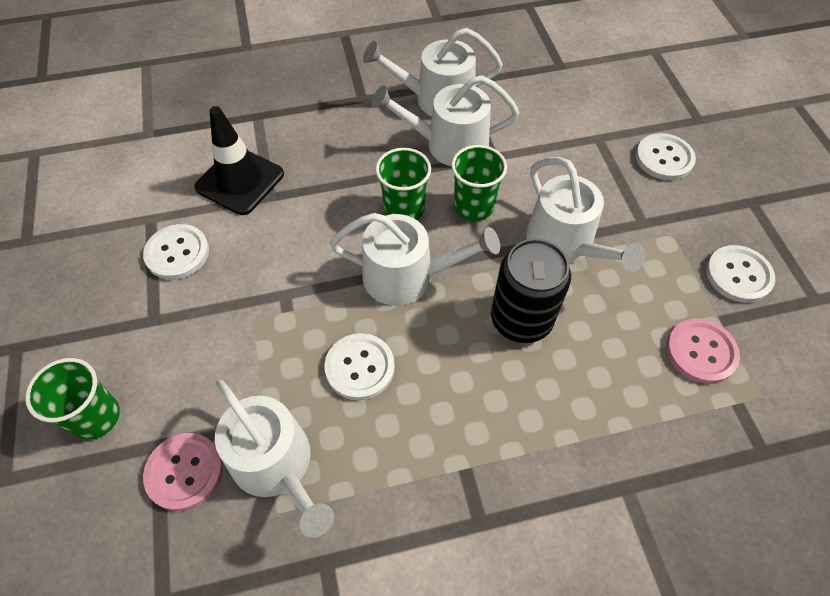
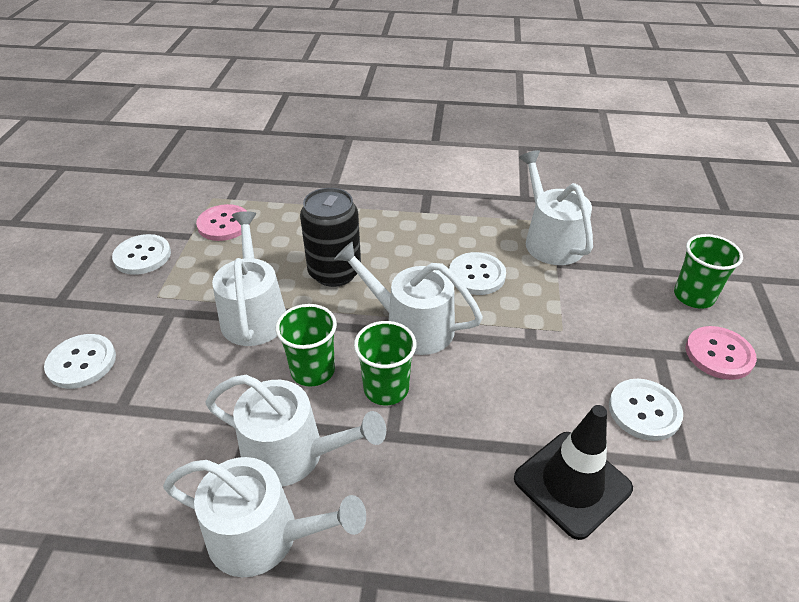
camera: 160 degrees left, 15 degrees down
pink button [143,433,223,511] -> pink button moved to [686,326,757,380]

